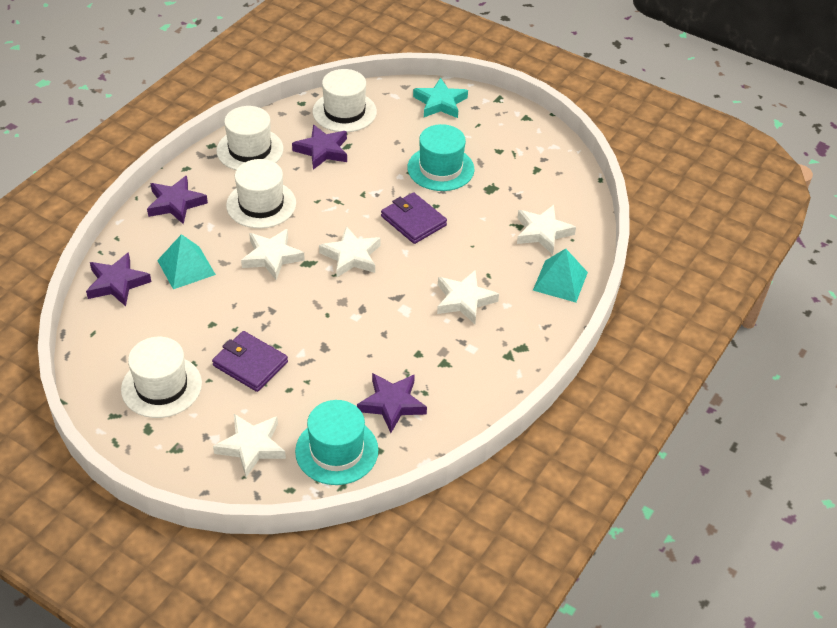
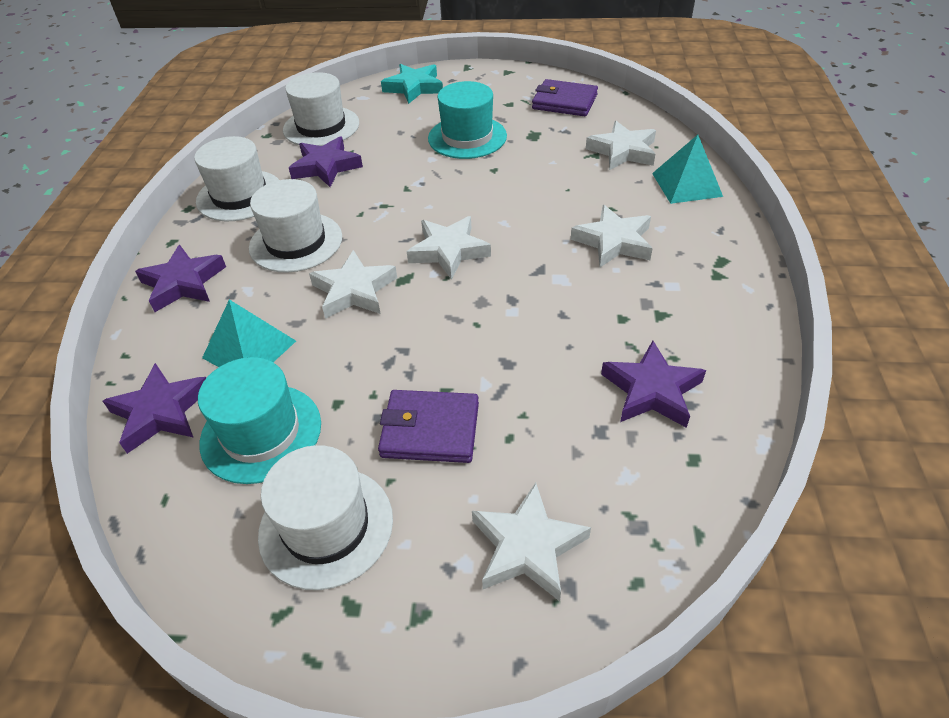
camera: 25 degrees left, 0 degrees up
turquoise hat [295,400,379,485] -> turquoise hat moved to [198,357,321,484]
purple wallet [381,192,447,244] -> purple wallet moved to [532,79,598,116]

